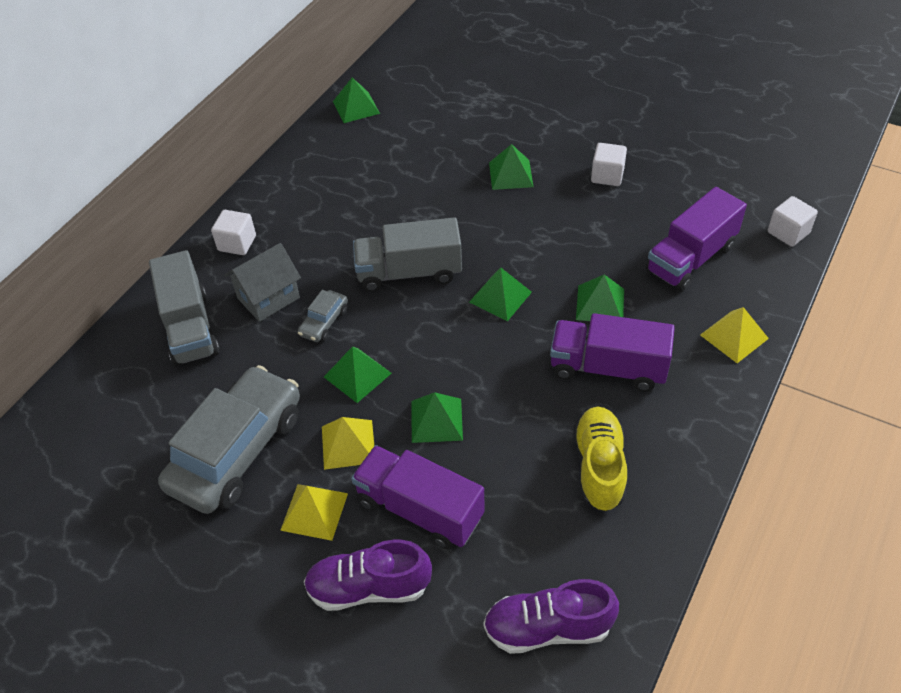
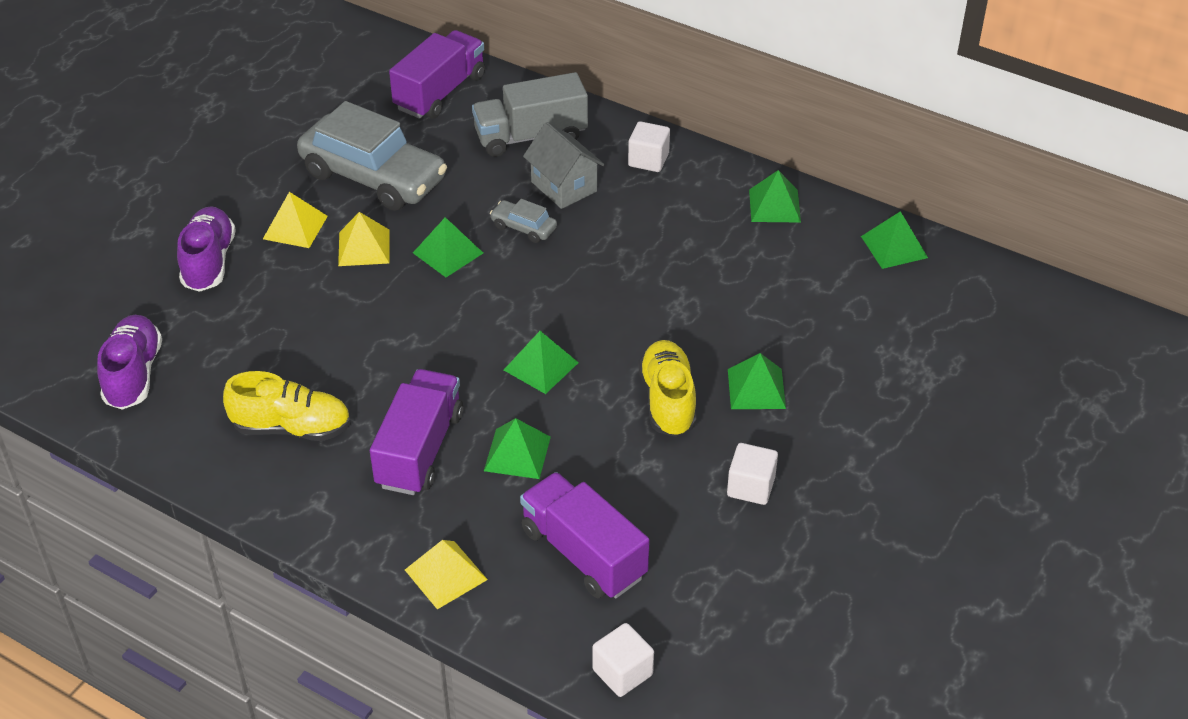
camera: 90 degrees right, 5 degrees down
purple truck [351,445,485,549] -> purple truck moved to [389,30,485,119]
grey truck [353,217,462,292] -> none
green pyramid [412,392,463,443] -> green pyramid moved to [749,170,801,222]
none -> yellow shoe [638,340,697,437]

